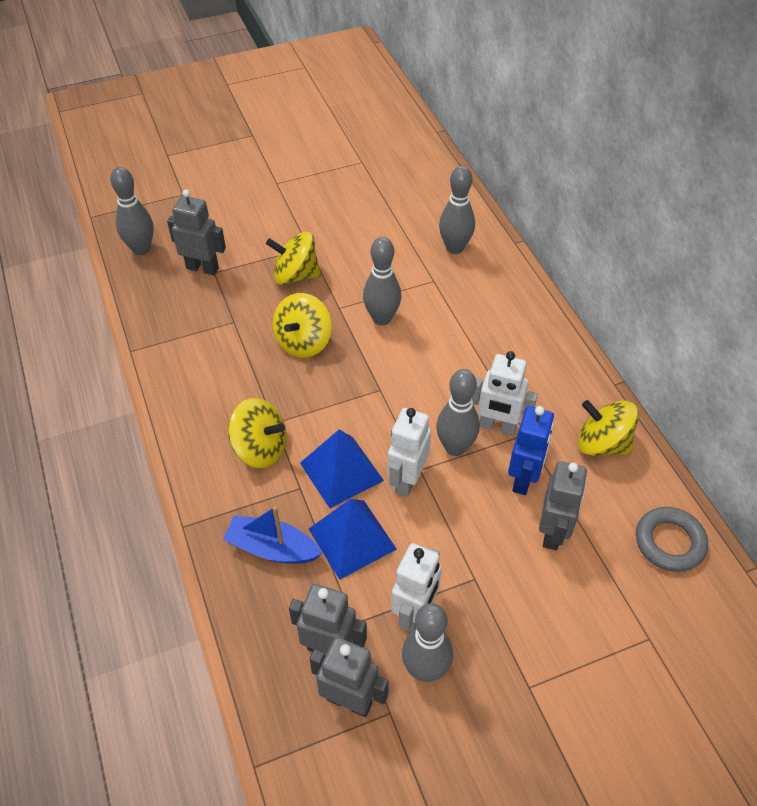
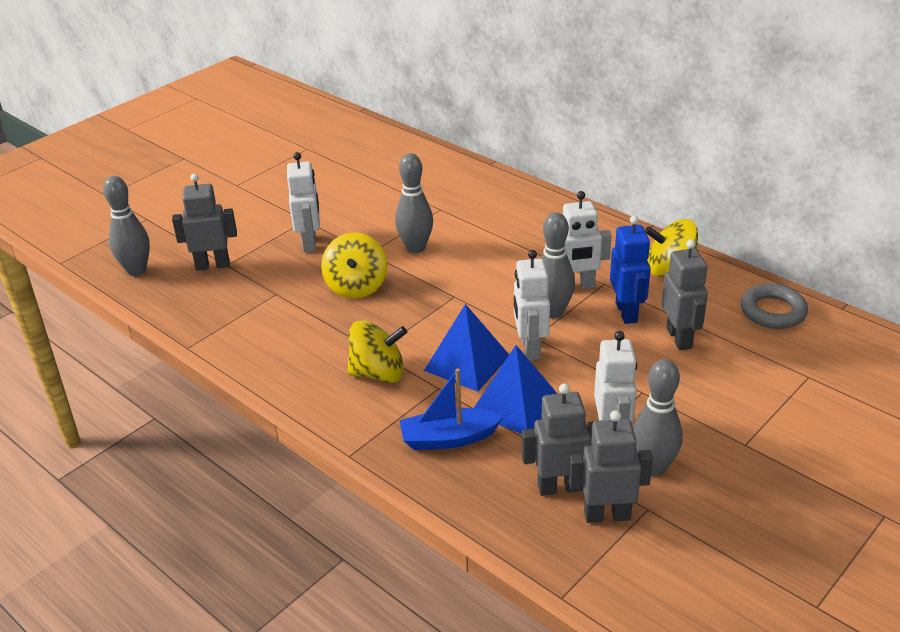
camera: 25 degrees left, 15 degrees down
yellow spinning top [266,232,321,285] -> white robot [287,152,320,252]
grey bowling pin [439,166,475,254] -> none

